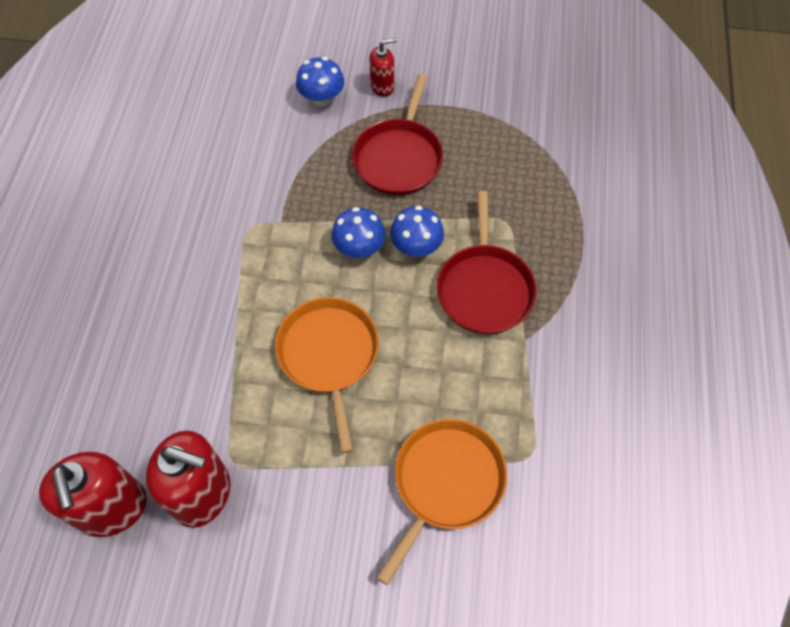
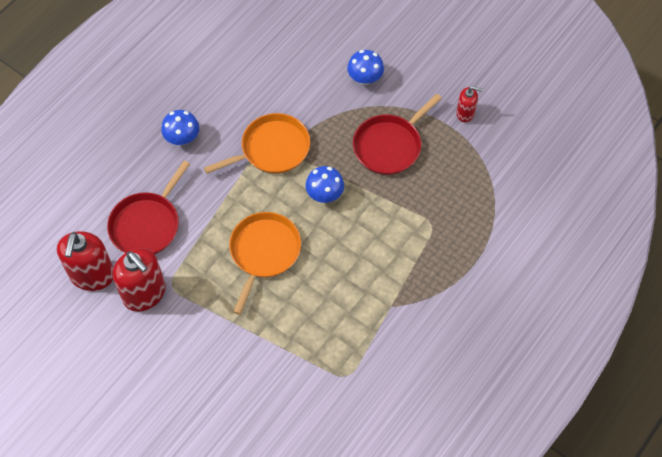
camera: 30 degrees right, 0 degrees up
red soap dispenser [369,38,396,97] -> red soap dispenser moved to [456,86,482,122]
orange pan [376,419,507,585] -> orange pan moved to [204,113,310,174]
blue mushroom [390,206,444,257] -> blue mushroom moved to [161,110,199,145]
red pan [436,191,537,334] -> red pan moved to [107,160,190,254]

